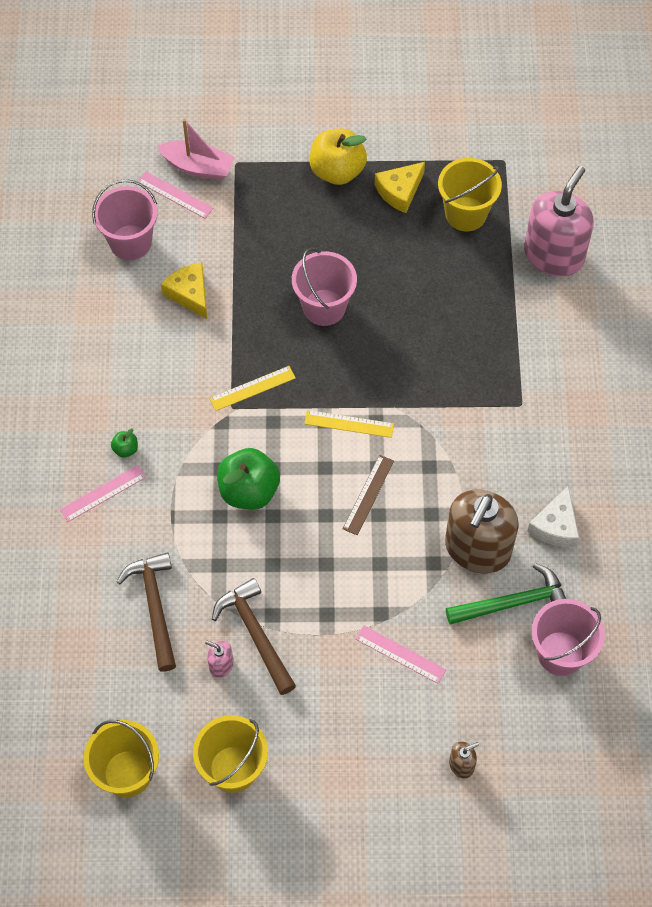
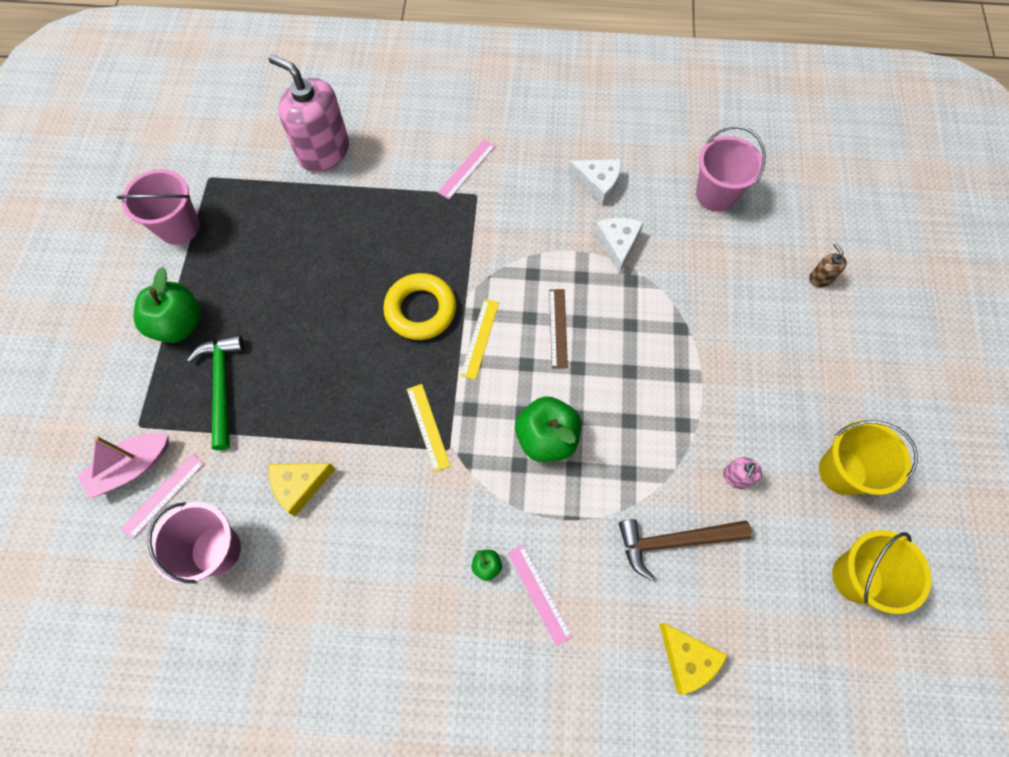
camera: 85 degrees left, 5 degrees up
pink boat [157,119,235,180] -> pink boat turned 150 degrees counterclockwise [77,433,169,499]
brown hammer [212,578,296,695] -> none
pink bucket [292,248,357,326] -> pink bucket moved to [117,169,200,245]
yellow apple [310,129,367,185] -> green apple [134,267,201,343]
brown ruler [343,455,394,535] -> brown ruler turned 60 degrees clockwise [549,289,568,368]
pink ruler [356,625,446,684] -> pink ruler moved to [438,140,495,199]
yellow cheese [375,162,425,213] -> yellow cheese moved to [659,623,727,695]
yellow bucket [438,158,502,231] -> none
brown soap dispenser [445,490,518,573] -> white cheese [594,218,644,274]
green hammer [446,563,566,625] -> green hammer moved to [187,335,244,450]
none -> yellow ring [383,273,456,340]

